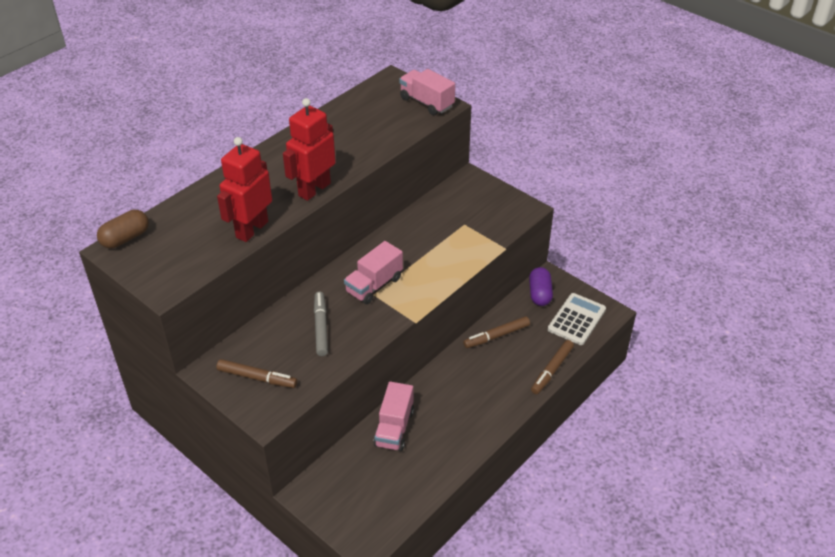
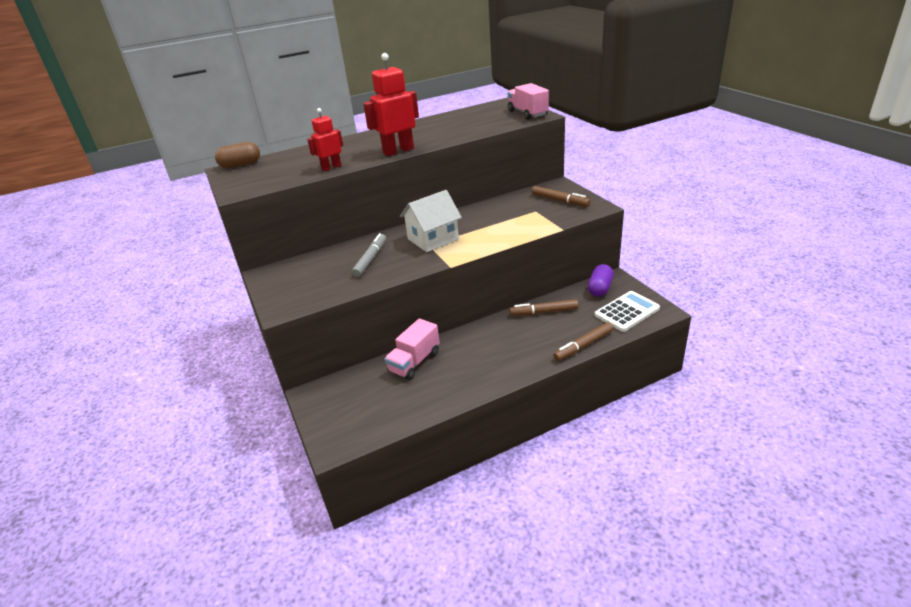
camera: 25 degrees right, 10 degrees down
brown marker [216,359,297,388] -> brown marker moved to [532,186,591,207]
red robot [217,137,272,242] -> red robot [307,108,343,171], size x0.62
pink truck [344,241,403,304] -> white house [400,190,462,252]

